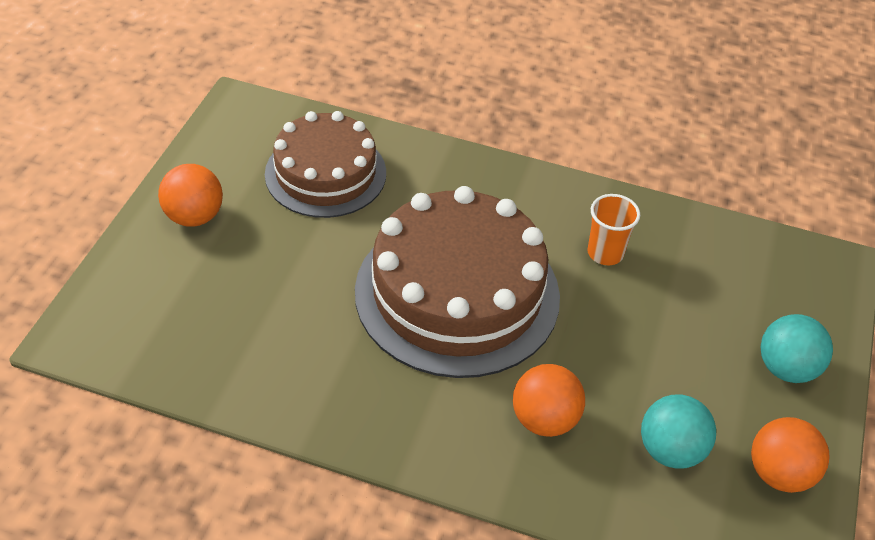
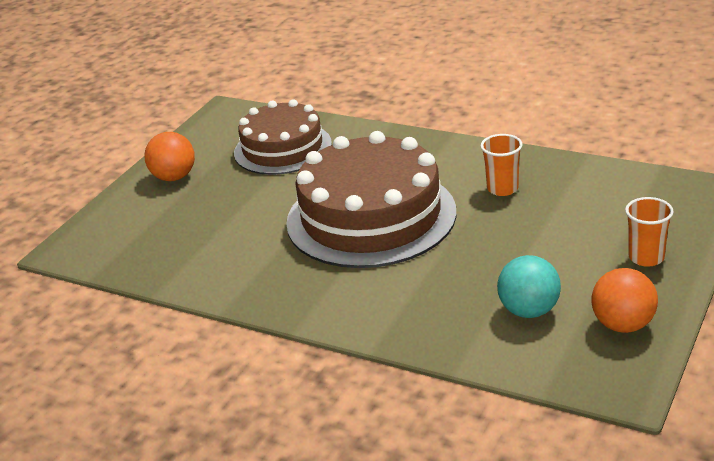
camera: 15 degrees right, 15 degrees down
orange ball [513,364,585,437] -> none
turquoise ball [761,314,833,383] -> orange cup [625,197,674,267]

